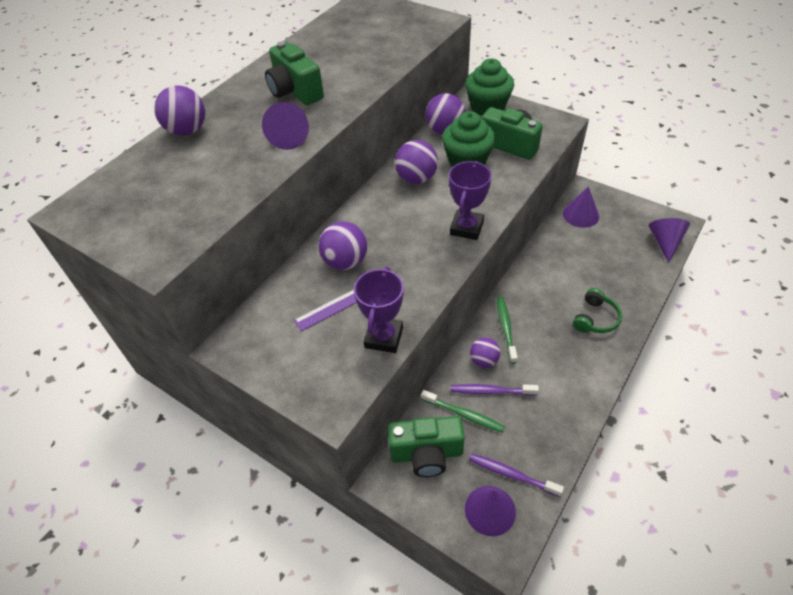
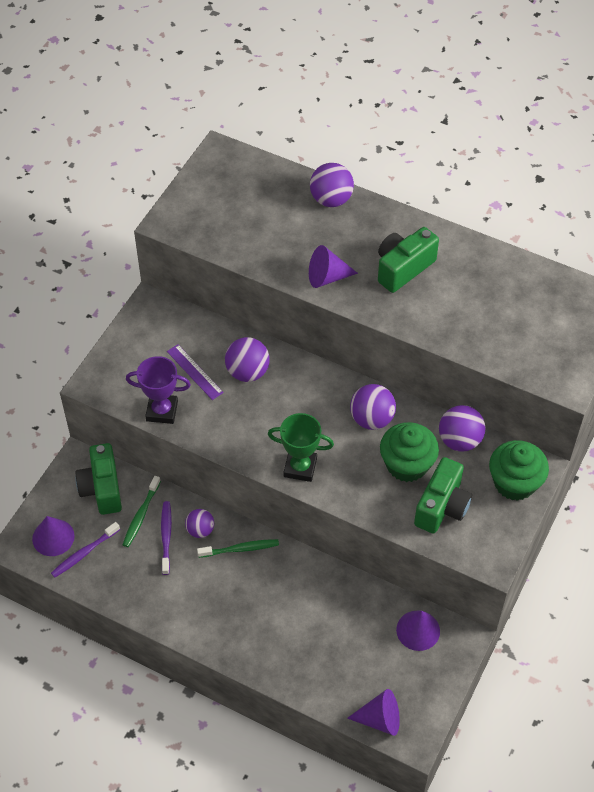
camera: 80 degrees right, 5 degrees up
purple trophy [449,161,492,240] -> green trophy [268,413,334,482]
purple toothbrush [469,453,564,497] -> purple toothbrush turned 150 degrees counterclockwise [51,522,120,578]
green headphones [573,288,622,333] -> none

